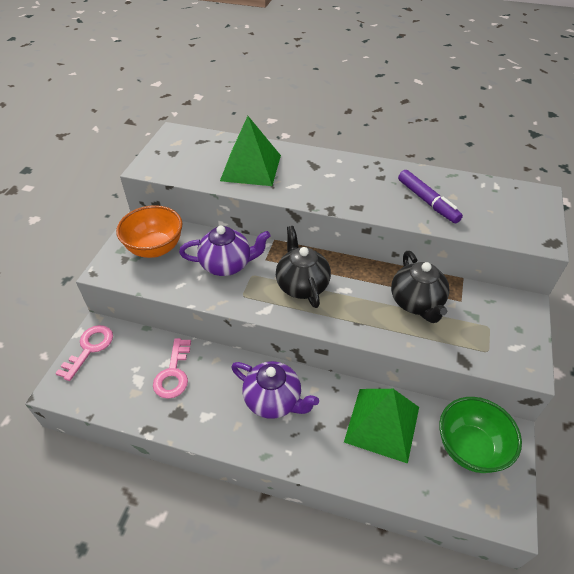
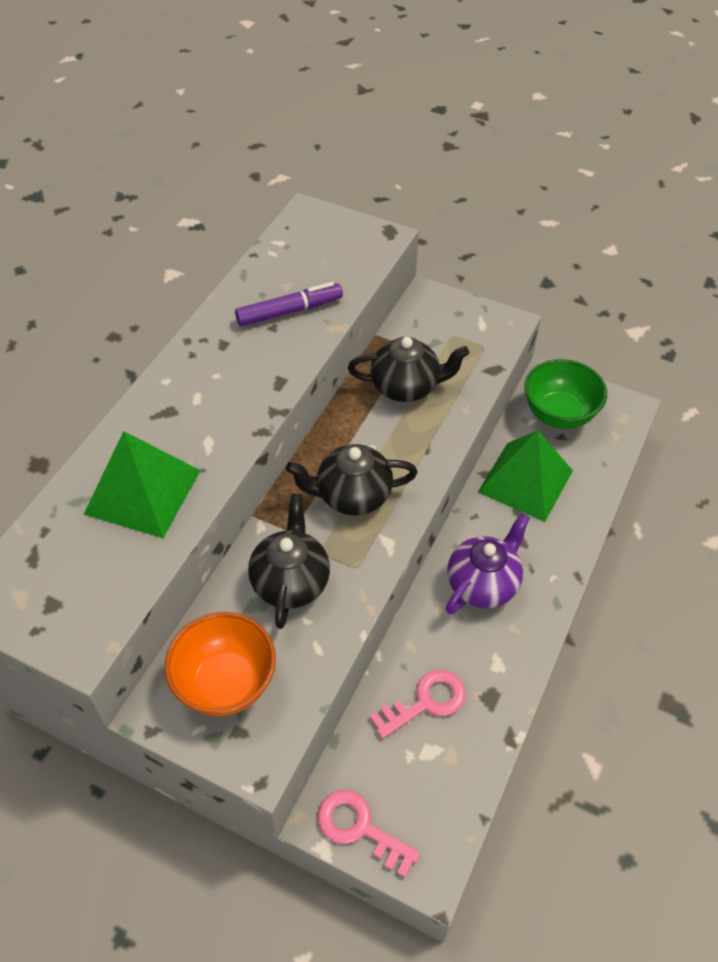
camera: 80 degrees left, 5 degrees up
pink key [153,338,191,399] -> pink key turned 45 degrees counterclockwise [370,670,466,739]
purple teapot [179,225,270,276] -> black teapot [248,494,330,629]

